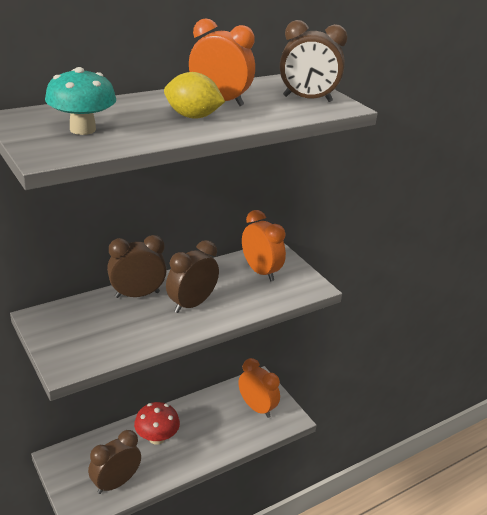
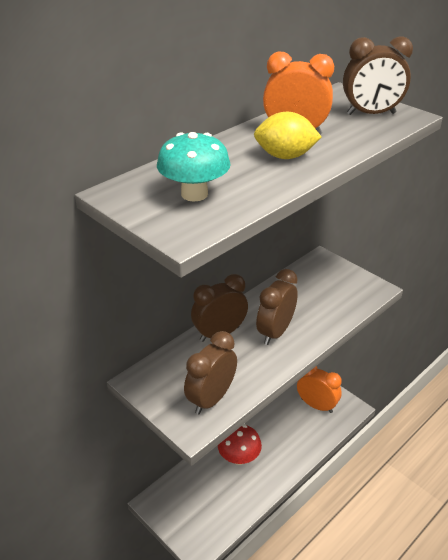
camera: 10 degrees left, 5 degrees up
brown clock [88,430,141,494] -> brown clock moved to [184,331,237,414]
orange clock [242,210,286,281] -> none

